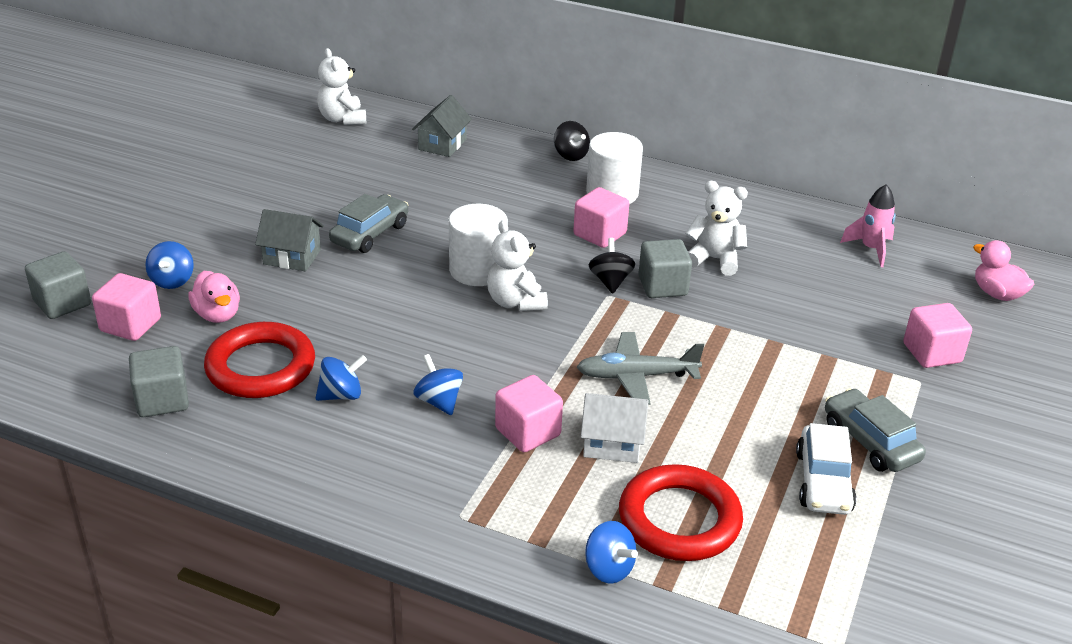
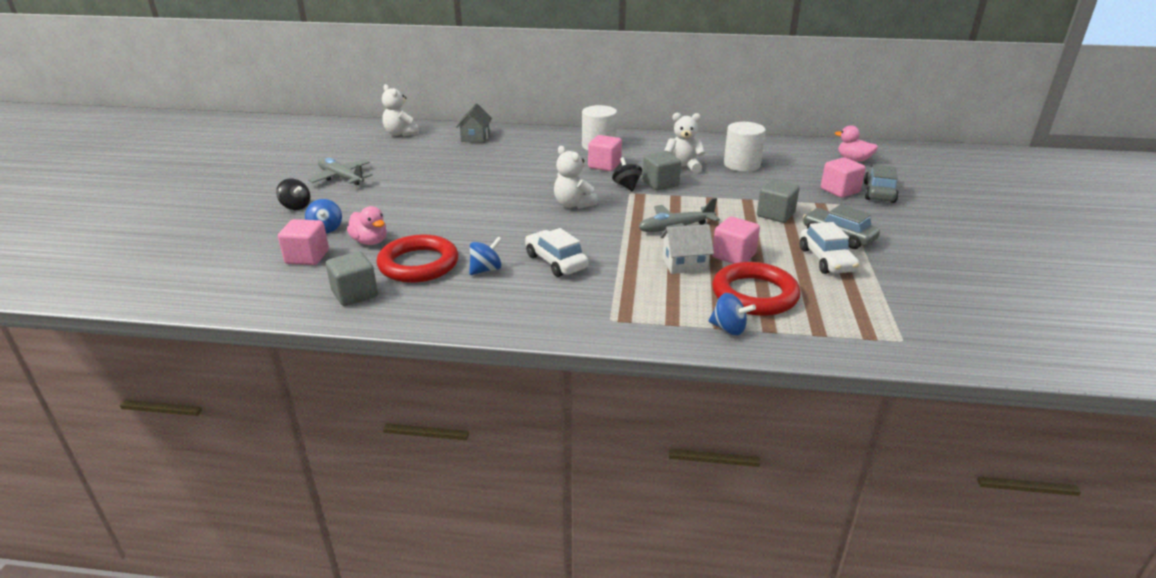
camera: 15 degrees left, 5 degrees down
grey cube [25,251,91,319] -> grey cube moved to [757,179,799,223]
grey house [255,209,324,271] -> none
grey car [329,194,408,253] -> grey car moved to [864,165,899,203]
blue spinning top [413,354,463,415] -> white car [525,228,589,277]
white cylinder [449,204,508,286] -> white cylinder moved to [724,122,766,172]
pink cube [495,375,563,452] -> pink cube moved to [712,217,760,264]
black spinning top [554,121,590,161] -> black spinning top moved to [276,178,310,210]
pink rocket [840,184,896,267] -> none
none -> grey plane [308,158,373,185]

